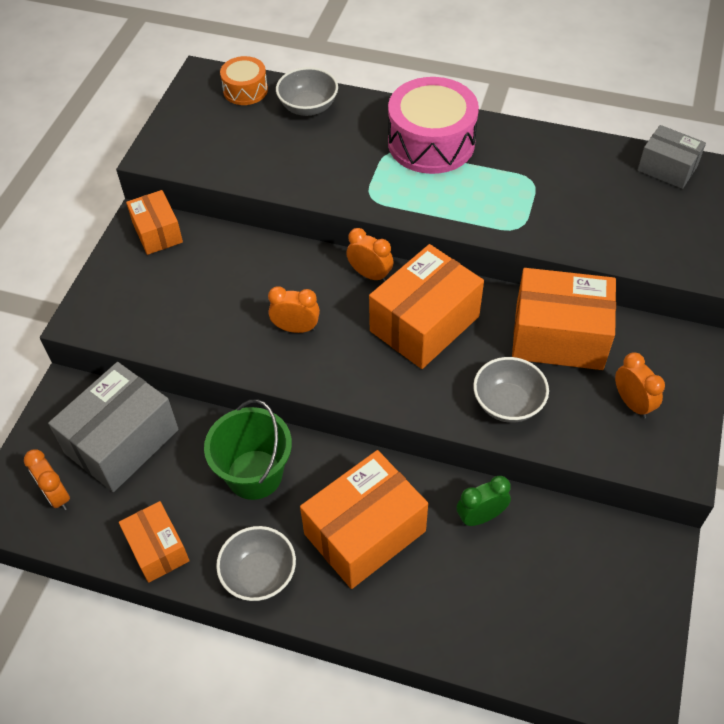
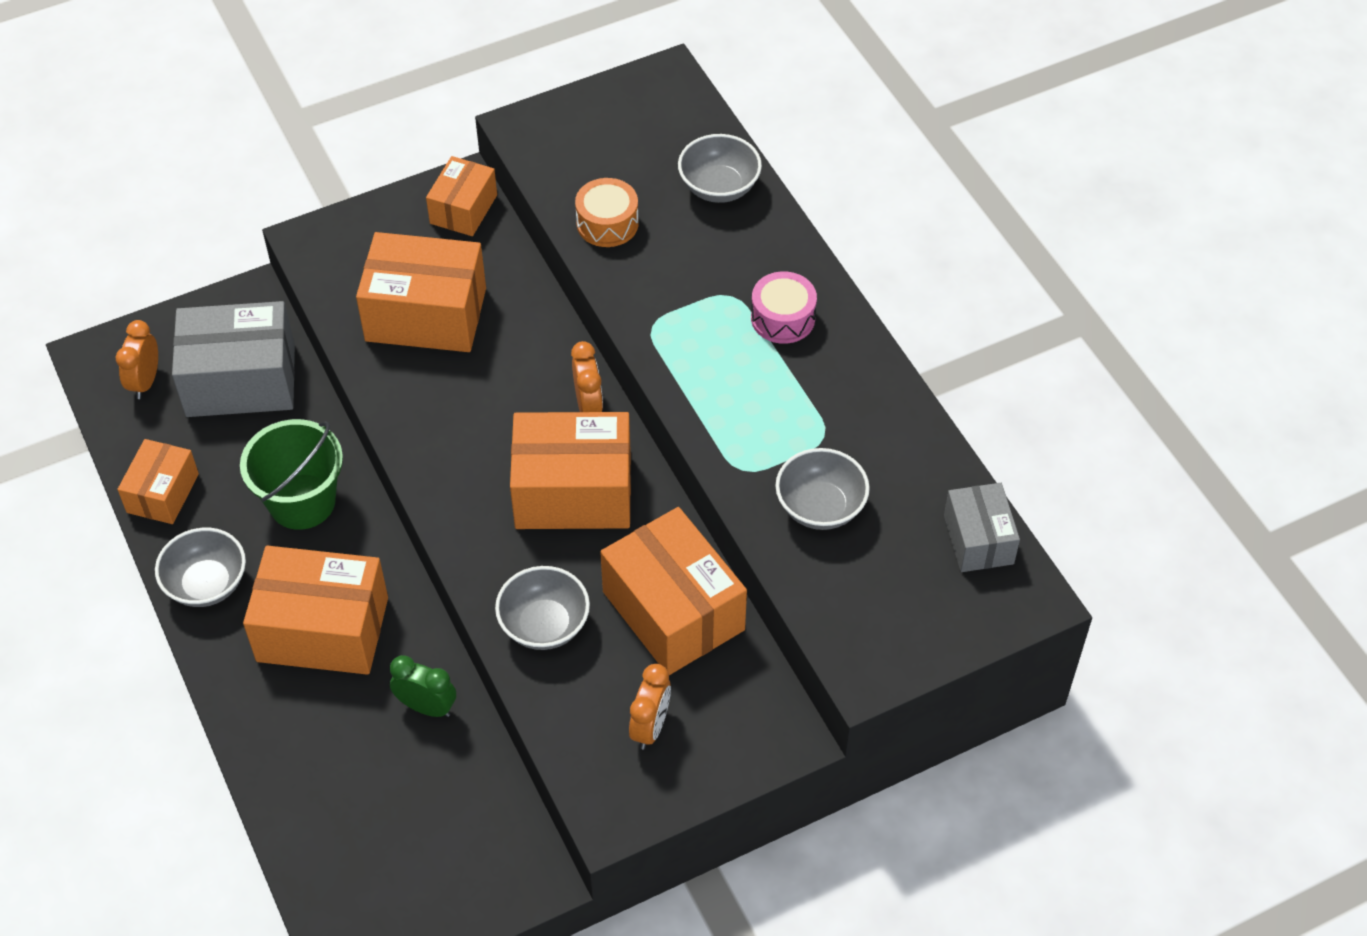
camera: 45 degrees right, 0 degrees up
orange drum [220,56,268,105] -> orange drum moved to [575,178,639,247]
orange clock [268,286,320,333] -> none
pink drum [388,77,479,174] -> pink drum [751,271,817,344], size x0.54
none -> orange box [356,232,486,352]
none -> grey bowl [775,448,870,530]

